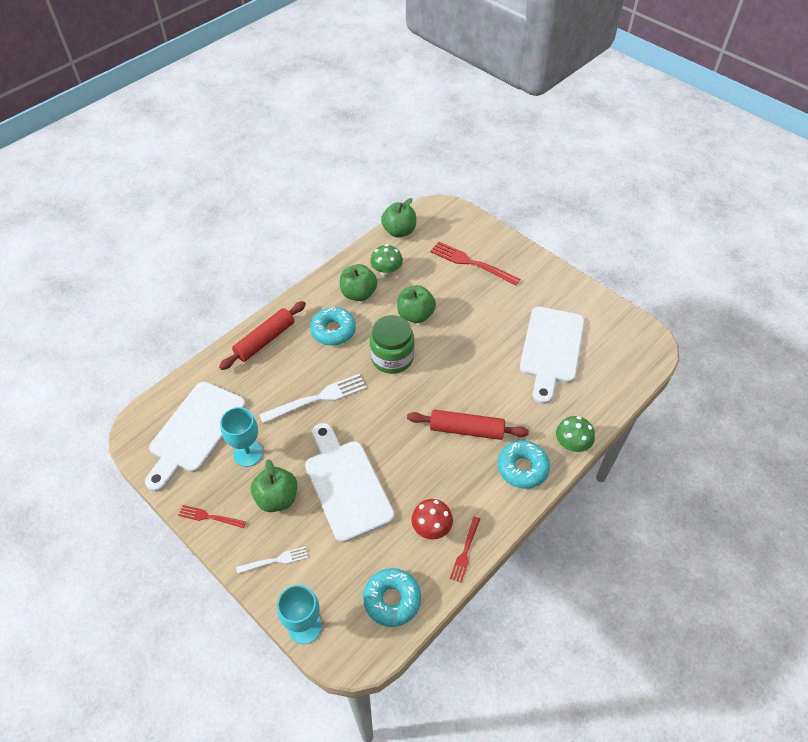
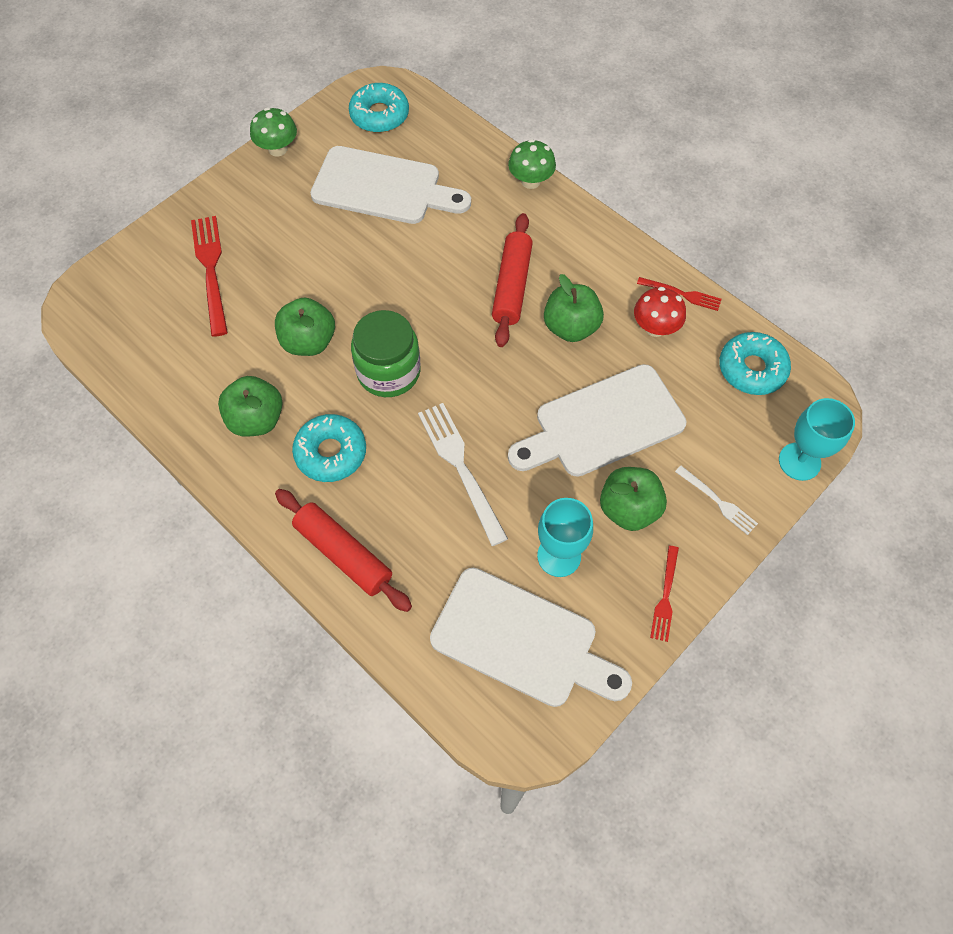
camera: 90 degrees left, 10 degrees up
white fork [236,546,308,574] -> white fork turned 150 degrees clockwise [675,466,758,535]
green mushroom [370,244,403,277] -> green mushroom moved to [250,107,297,156]
green apple [381,198,416,237] -> green apple moved to [544,274,604,342]
red fork [430,241,520,286] -> red fork turned 135 degrees clockwise [191,216,228,337]
turquoise donut [498,441,550,489] -> turquoise donut moved to [349,83,409,133]

